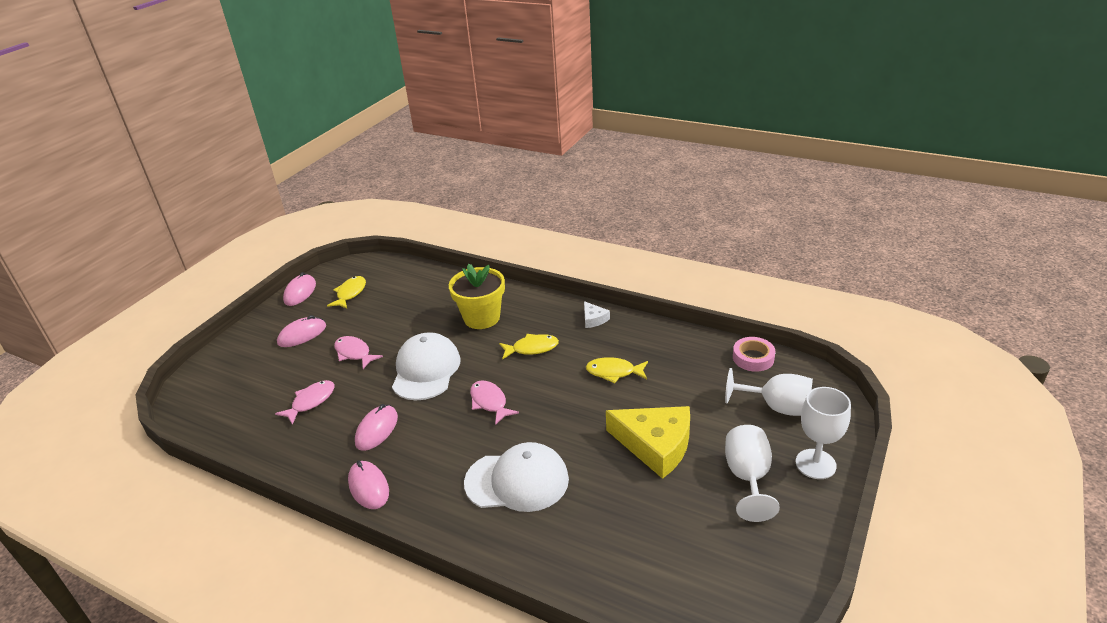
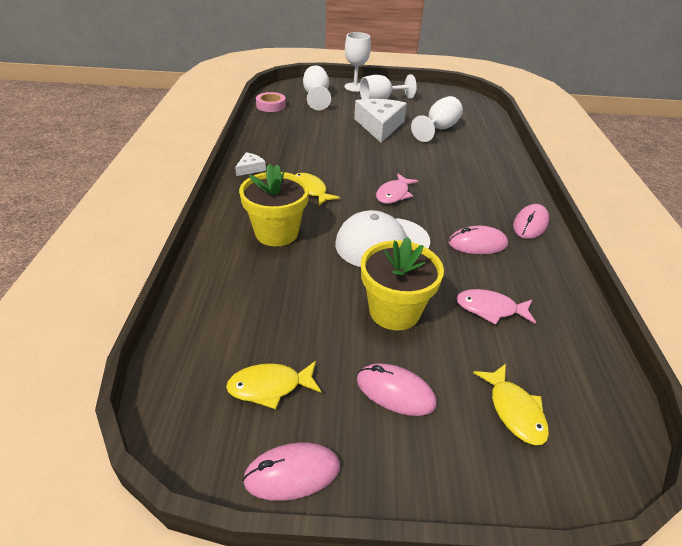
camera: 120 degrees left, 5 degrees up
pink fish [334,336,383,369] -> yellow flower pot [361,237,444,330]
white cap [464,442,569,512] -> none
yellow fish [586,357,648,383] -> yellow fish moved to [473,364,549,445]
yellow cheese [606,406,690,479] -> white cheese [354,99,407,143]
none -> white goblet [411,96,463,142]

